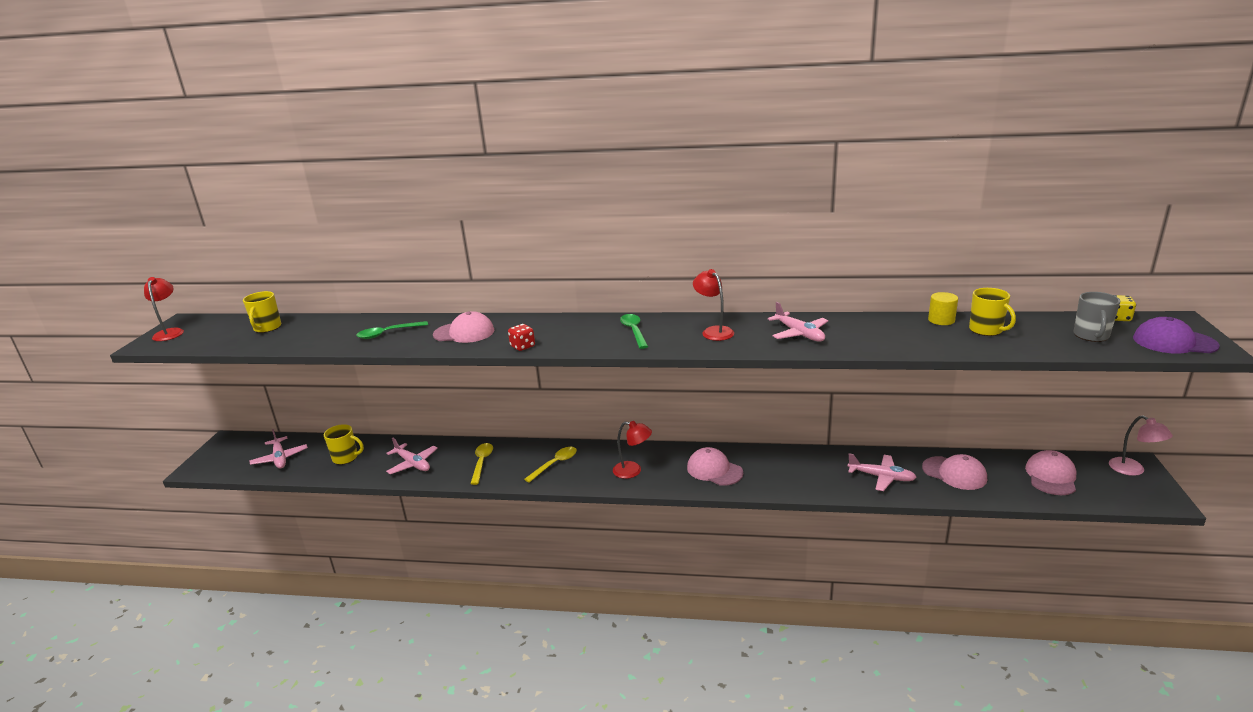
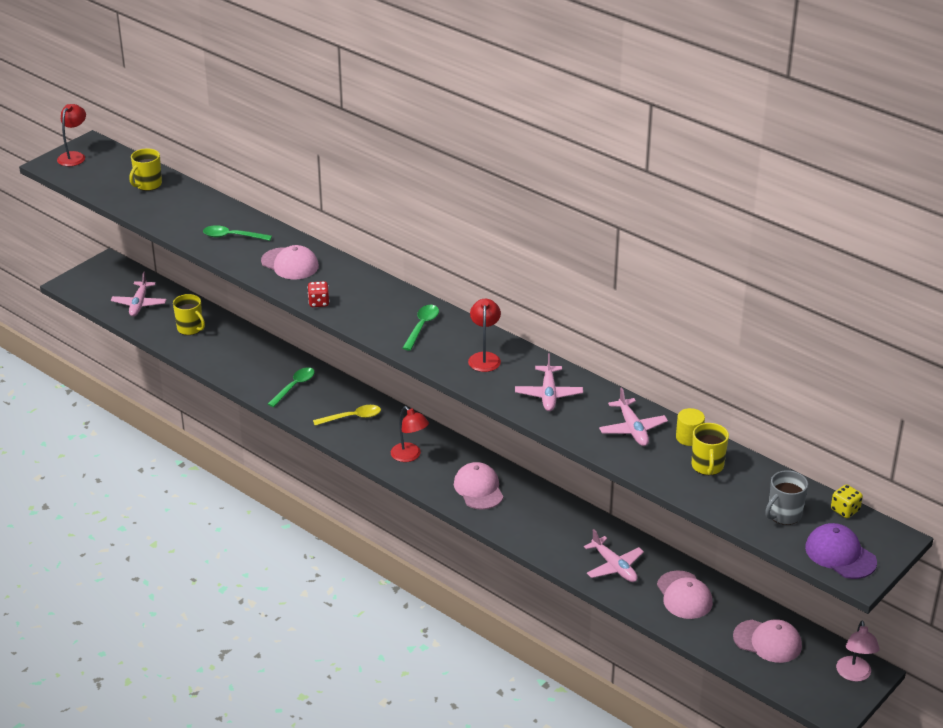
camera: 30 degrees right, 10 degrees up
pink plane [386,438,438,474] -> pink plane moved to [599,387,668,446]
yellow spoon [471,443,493,485] -> green spoon [268,367,315,407]
pink cap [1025,450,1077,495] -> pink cap turned 60 degrees clockwise [733,619,802,663]

